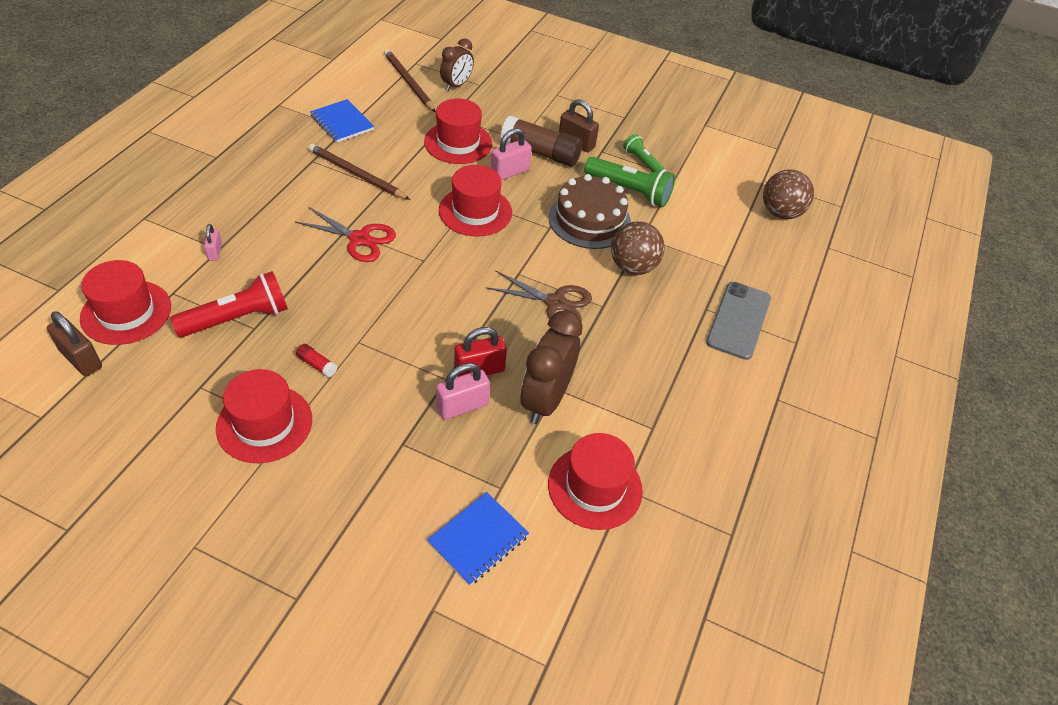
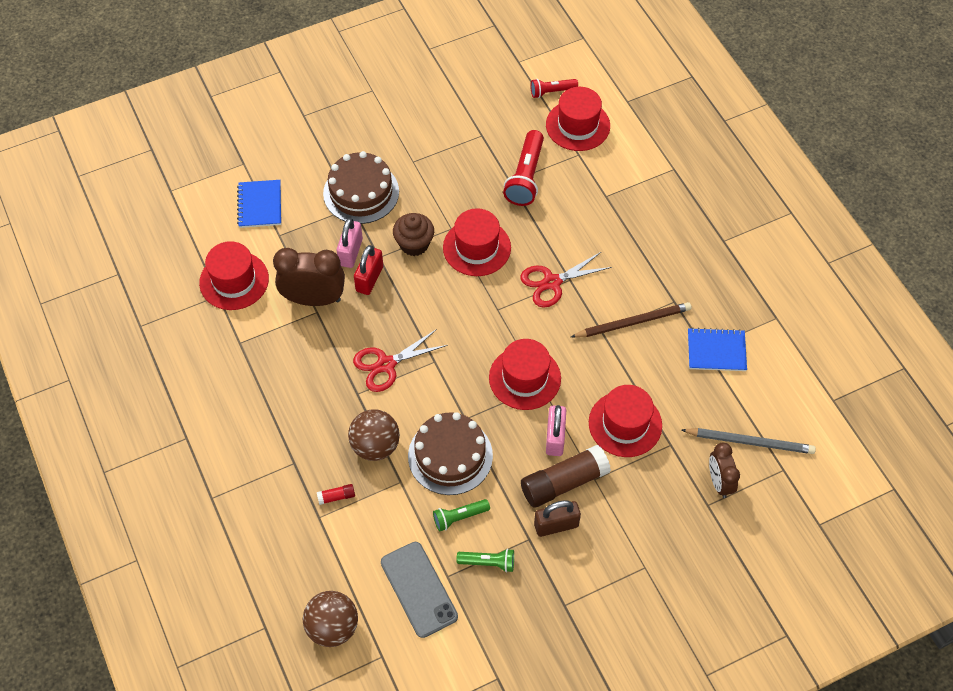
camera: 135 degrees right, 10 degrees up
brown padlock [47,311,102,376] -> red flashlight [530,79,578,98]
pink padlock [204,224,222,260] -> none
red hat [216,369,312,463] -> red hat moved to [443,208,511,276]
red glue stick [296,344,337,377] -> red glue stick moved to [317,484,355,505]
brown pencil [384,49,436,112] -> grey pencil [681,428,816,454]
brown scissors [485,270,592,321] -> red scissors [353,329,448,392]
brown clock [520,310,583,424] -> brown clock turned 60 degrees counterclockwise [273,248,345,306]
green flashlight [584,157,675,207] -> green flashlight [433,499,490,531], size x0.58
grey phone [706,282,771,360] -> grey phone moved to [381,542,458,638]
none -> brown cake [323,151,399,224]
none -> brown cupcake [393,213,434,256]

